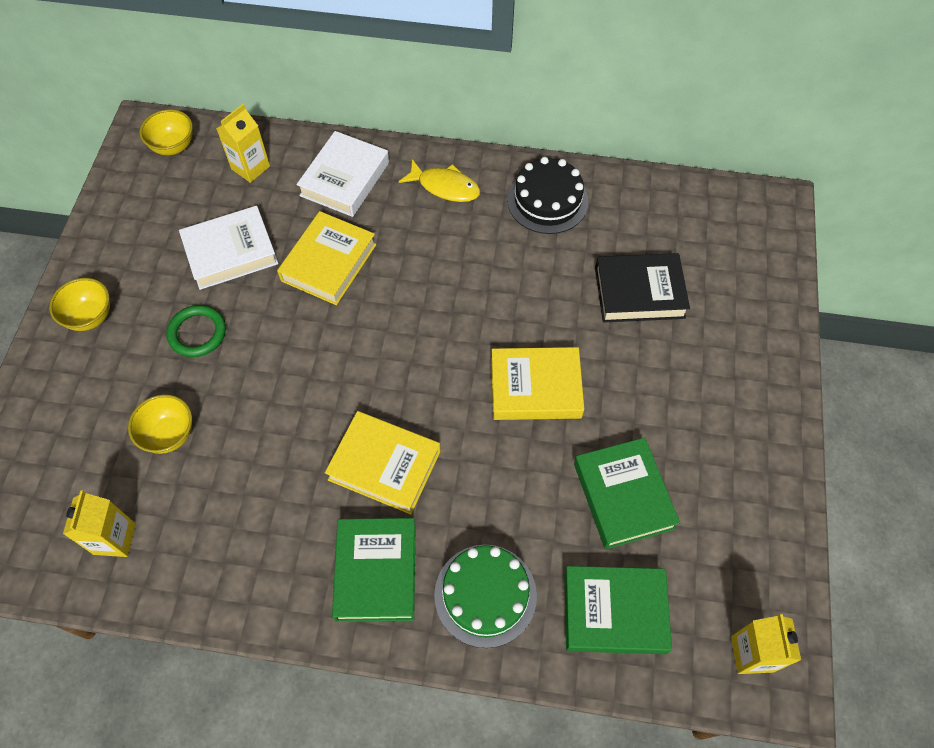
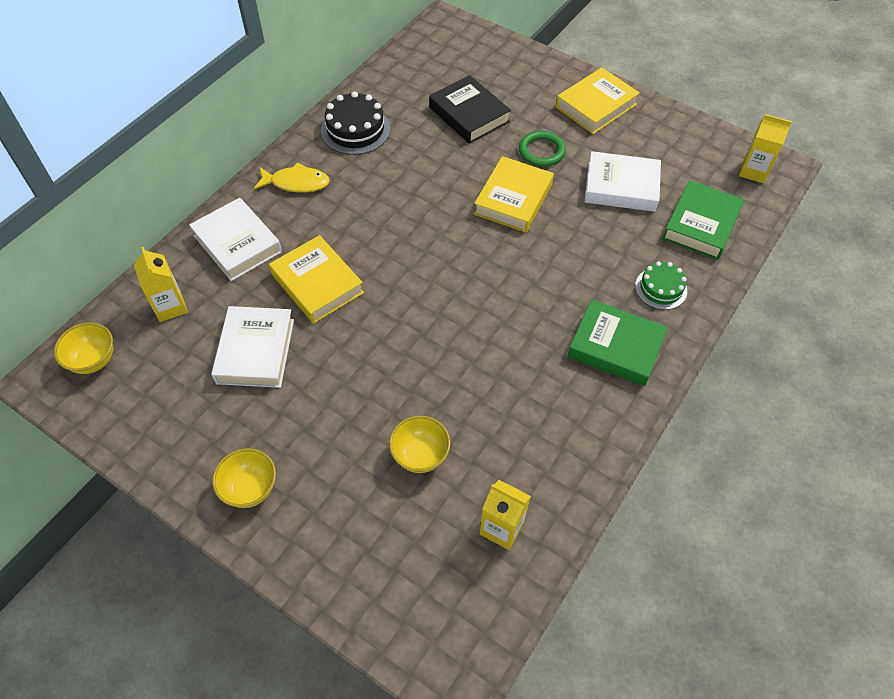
camera: 65 degrees left, 5 degrees down
green ring [167,305,226,357] -> green ring moved to [519,131,566,167]
yellow book [325,411,441,514] -> yellow book moved to [556,67,640,134]
yellow fish [399,159,480,202] -> yellow fish turned 45 degrees clockwise [254,163,330,193]
green cake [434,545,537,648] -> green cake [635,261,687,310], size x0.65
green book [574,437,680,549] -> white book [585,151,661,212]
black book [595,253,690,323] -> black book turned 60 degrees counterclockwise [429,75,511,144]

